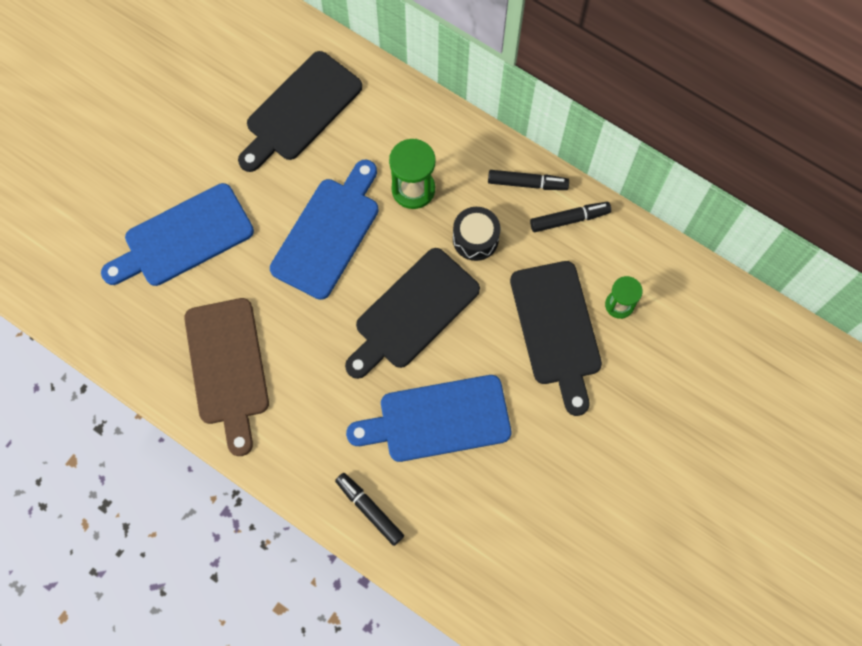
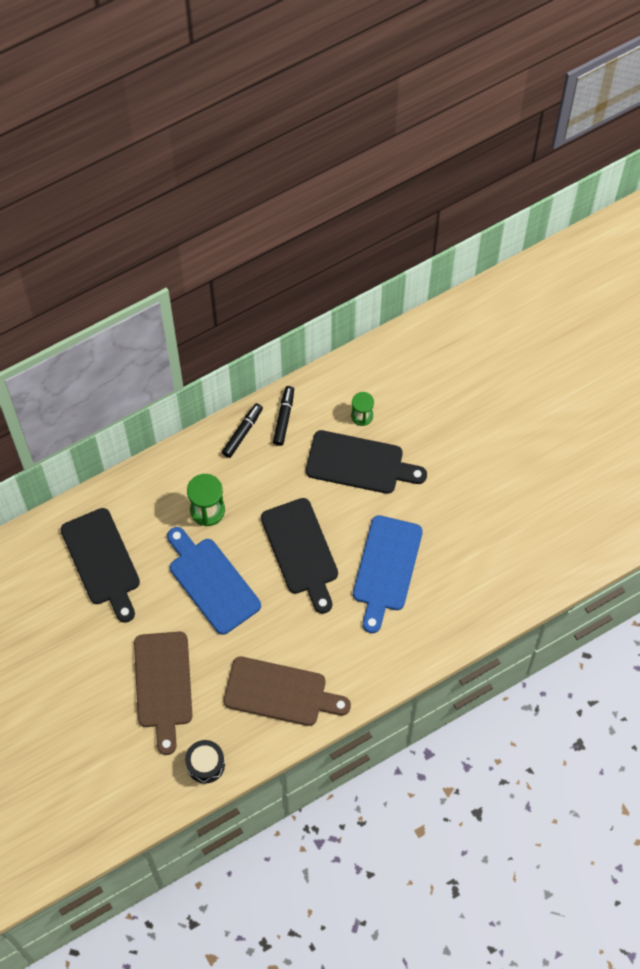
camera: 65 degrees left, 5 degrees down
blue cutting board [101,183,254,286] -> brown cutting board [134,632,192,755]
black marker [335,473,404,546] -> none
black drum [453,207,501,261] -> black drum moved to [185,740,225,783]

